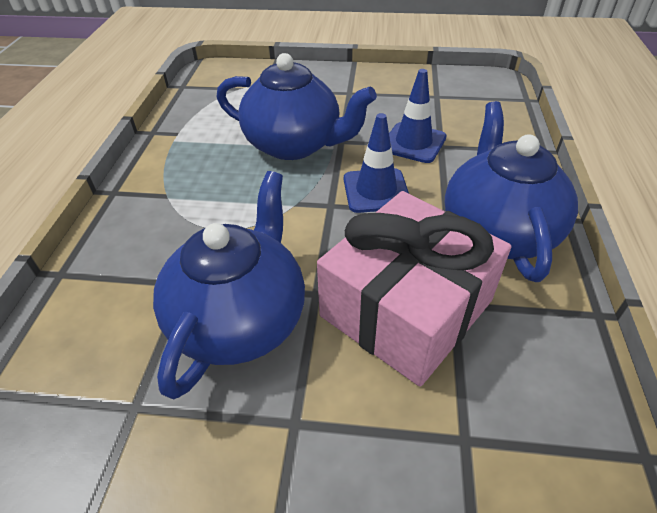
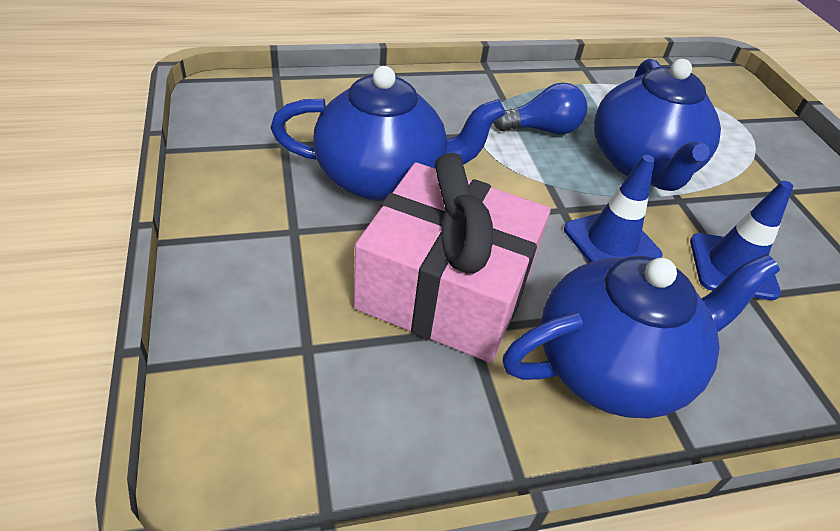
camera: 65 degrees right, 0 degrees up
none -> blue light bulb [494,83,587,135]

